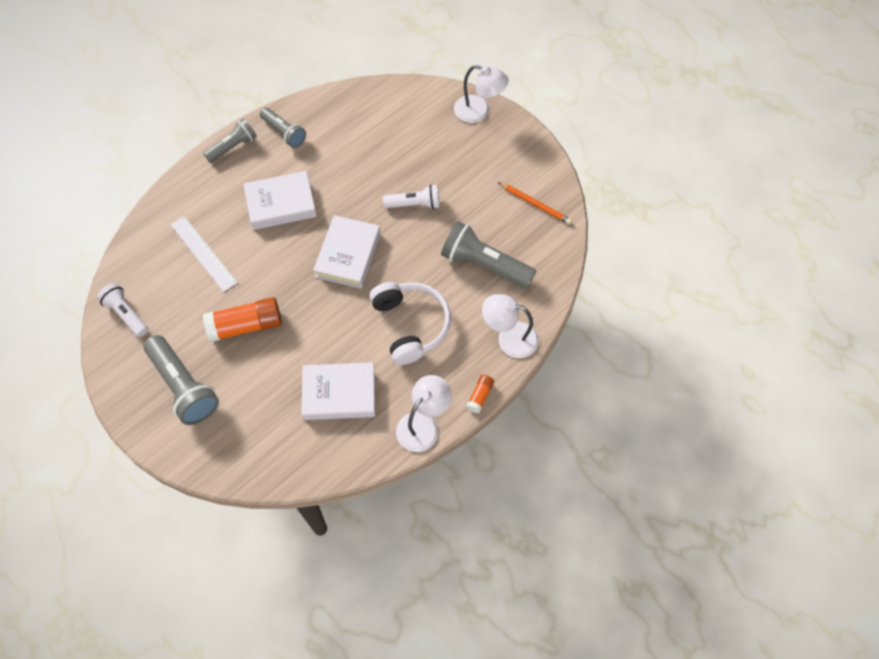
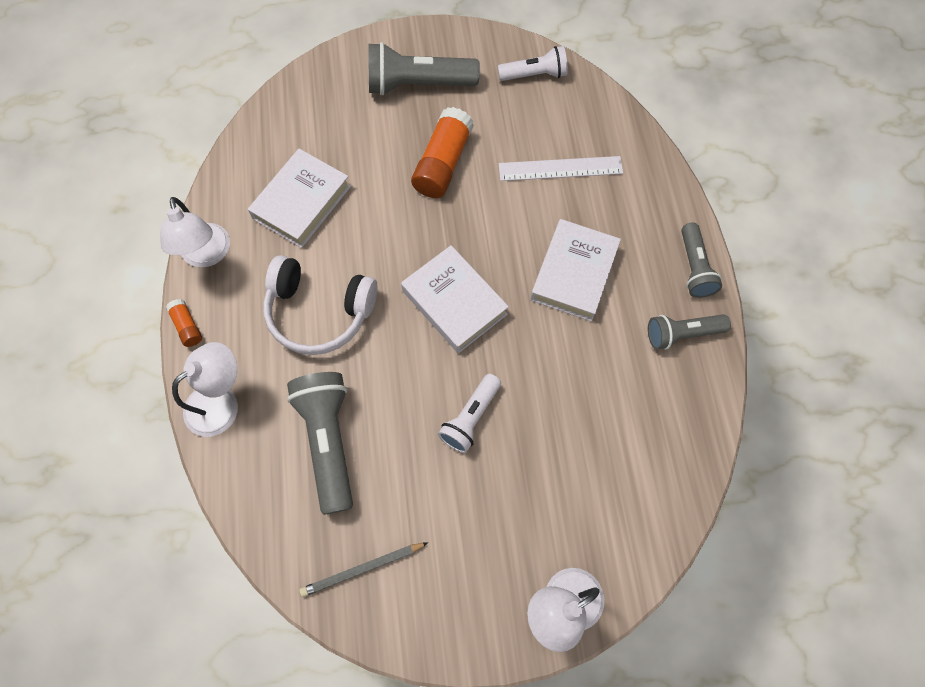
camera: 125 degrees right, 5 degrees up
grey flashlight [441,221,536,288] -> grey flashlight turned 75 degrees counterclockwise [287,372,353,515]
orange pencil [498,182,572,224] -> grey pencil [299,542,428,597]

